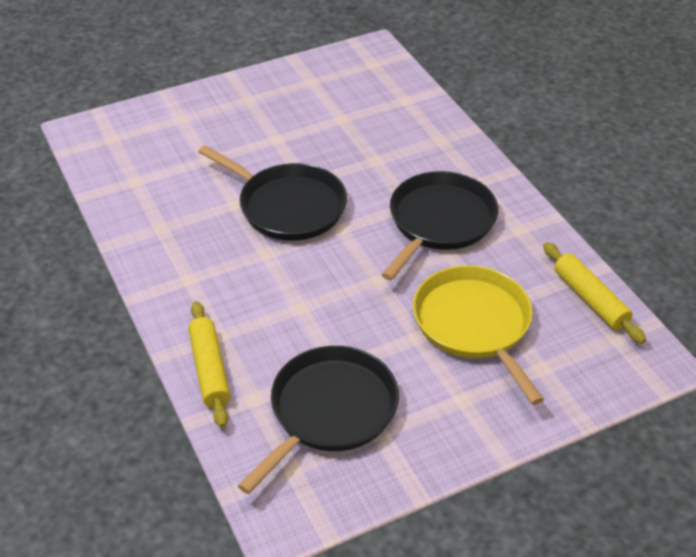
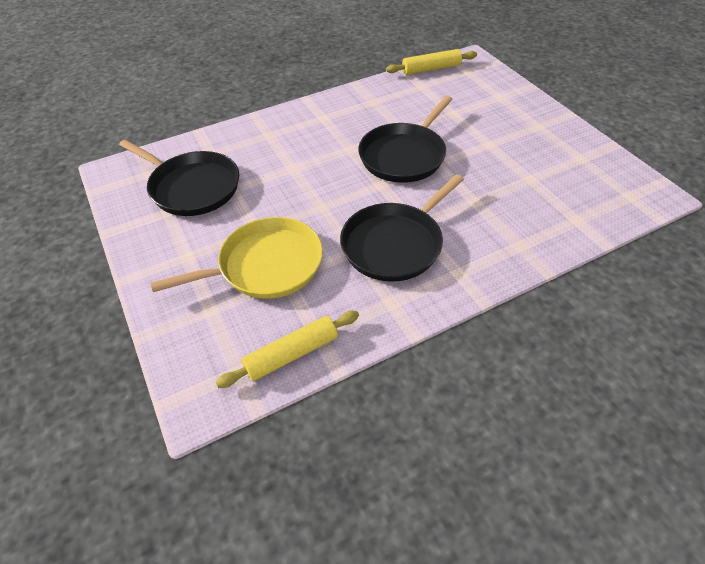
camera: 90 degrees right, 5 degrees up
yellow rolling pin [188,301,230,428] -> yellow rolling pin moved to [386,49,477,75]
black pan [382,171,498,281] -> black pan turned 105 degrees clockwise [340,174,464,282]

